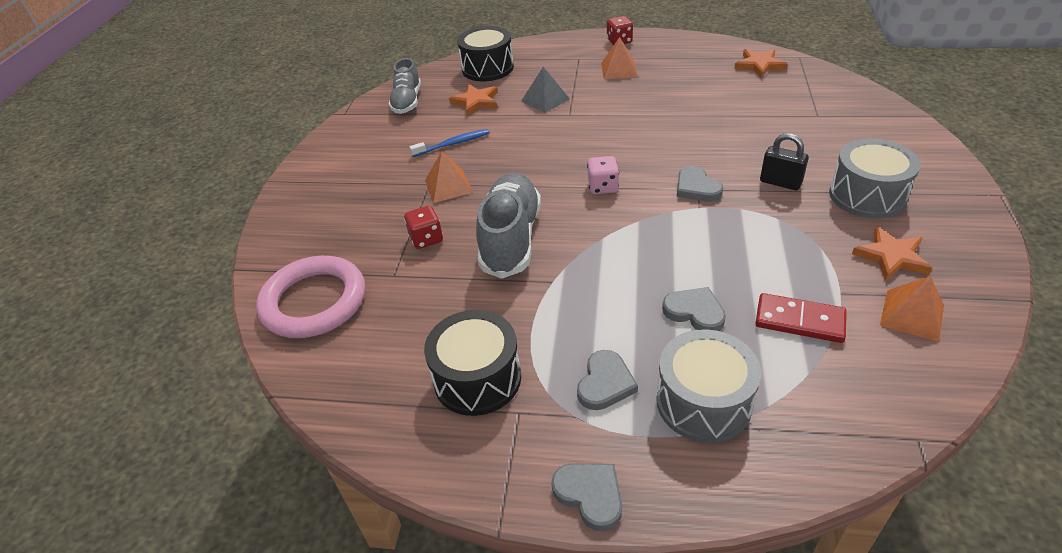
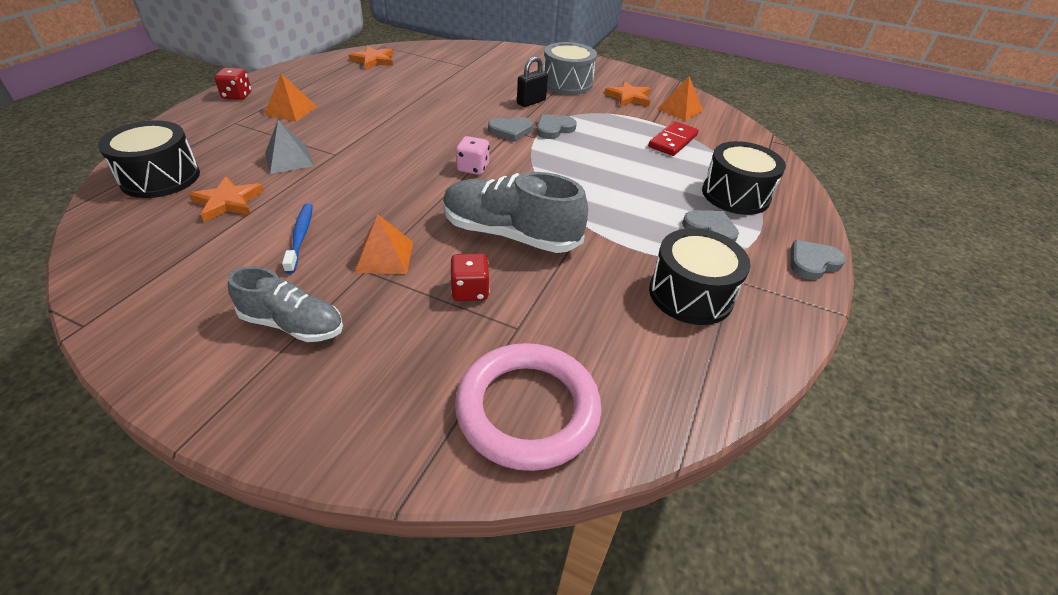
camera: 80 degrees left, 0 degrees up
grey shoe [389,58,421,114] -> grey shoe moved to [228,266,343,342]
grey drum [656,329,761,443] -> black drum [702,141,786,215]
grey heart [662,287,726,331] -> grey heart moved to [537,114,577,139]

